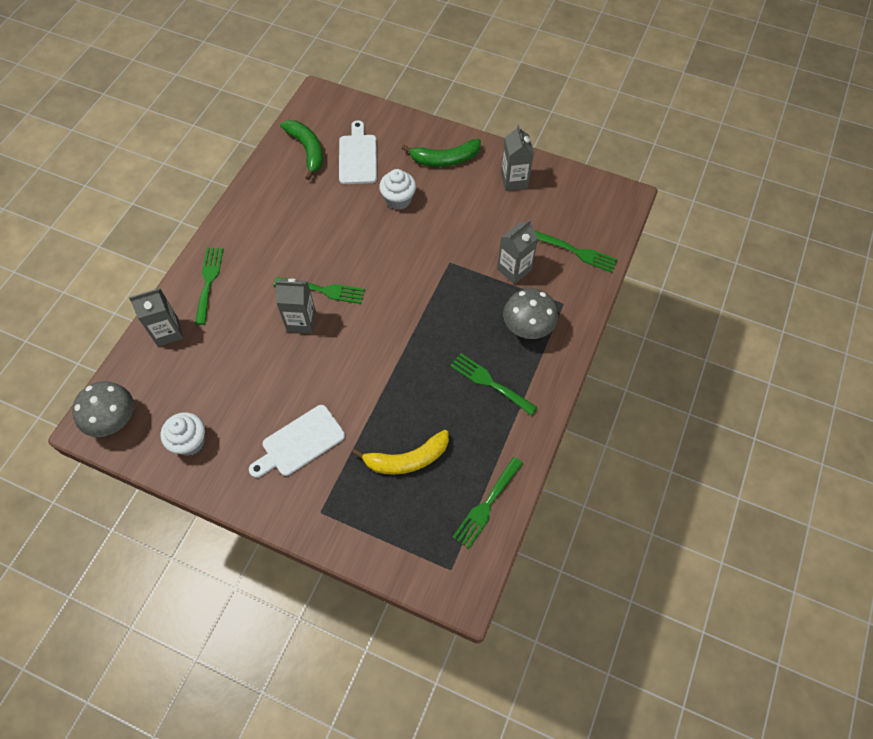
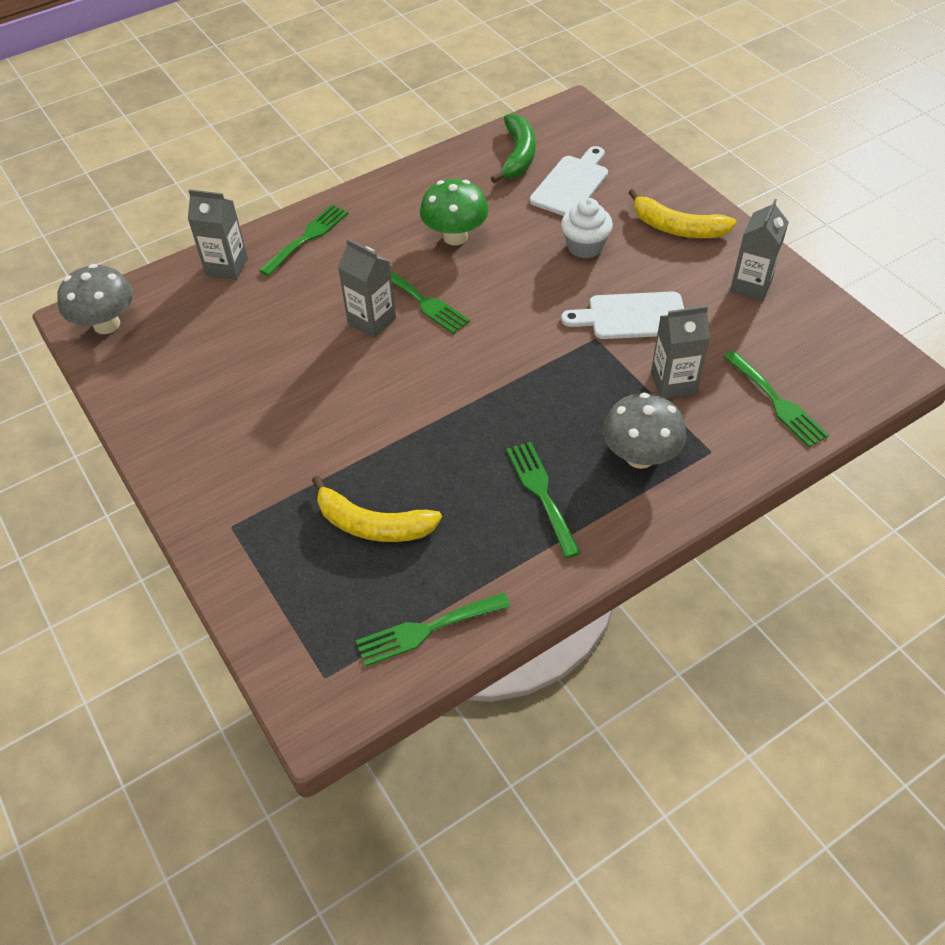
camera: 35 degrees right, 10 degrees down
white cupcake [161,412,205,456] -> none
white cutting board [249,405,345,478] -> white cutting board moved to [561,291,684,339]
green banana [402,139,481,167] -> yellow banana [628,189,736,238]
none -> green mushroom [420,179,489,245]

